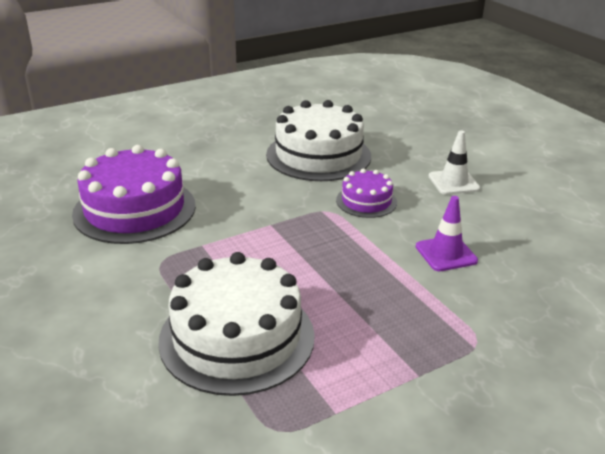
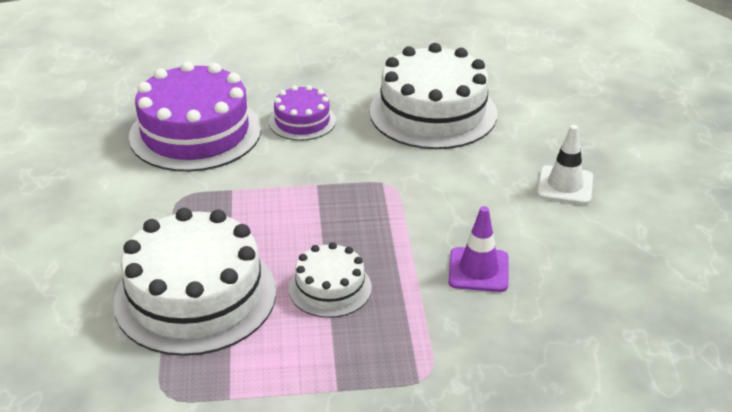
camera: 25 degrees right, 5 degrees up
purple cake [336,169,397,218] -> purple cake moved to [269,85,336,141]
none -> white cake [289,242,372,318]

